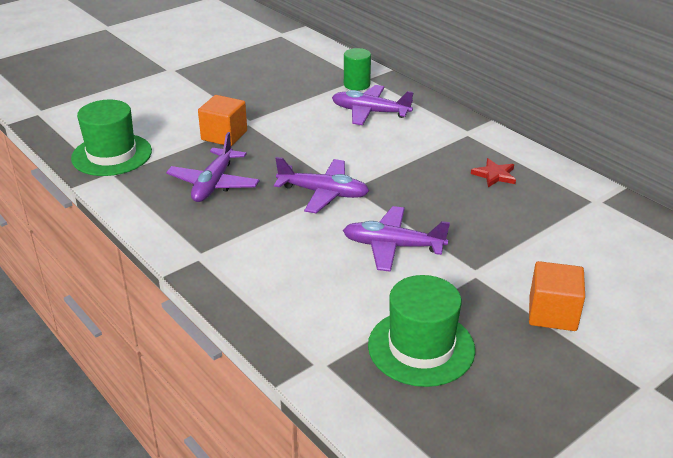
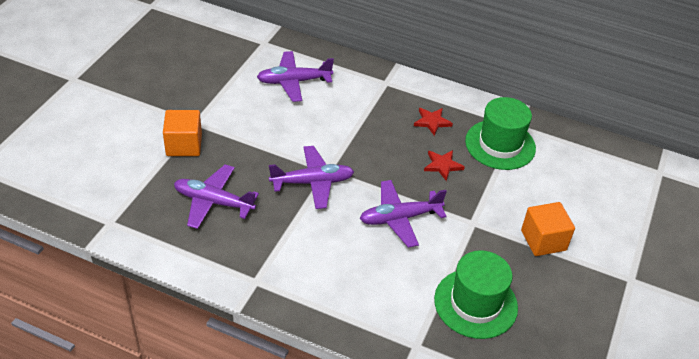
camera: 30 degrees left, 10 degrees up
green hat [71,100,152,176] -> green hat moved to [465,97,536,170]
purple plane [166,132,260,202] -> purple plane turned 120 degrees clockwise [174,164,259,229]
green cylinder [344,48,371,91] -> none
none -> red star [424,150,465,181]

